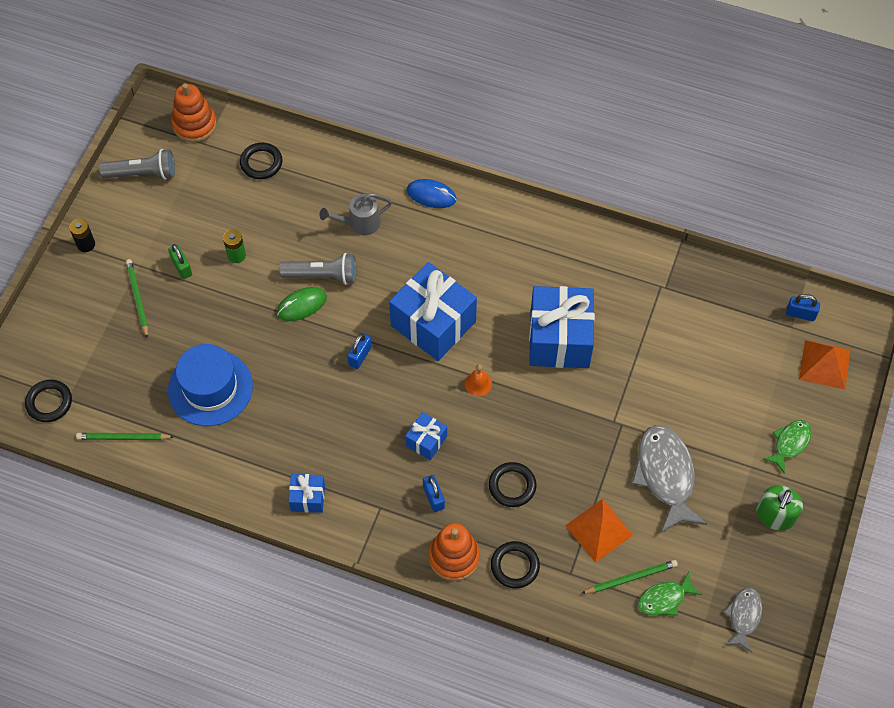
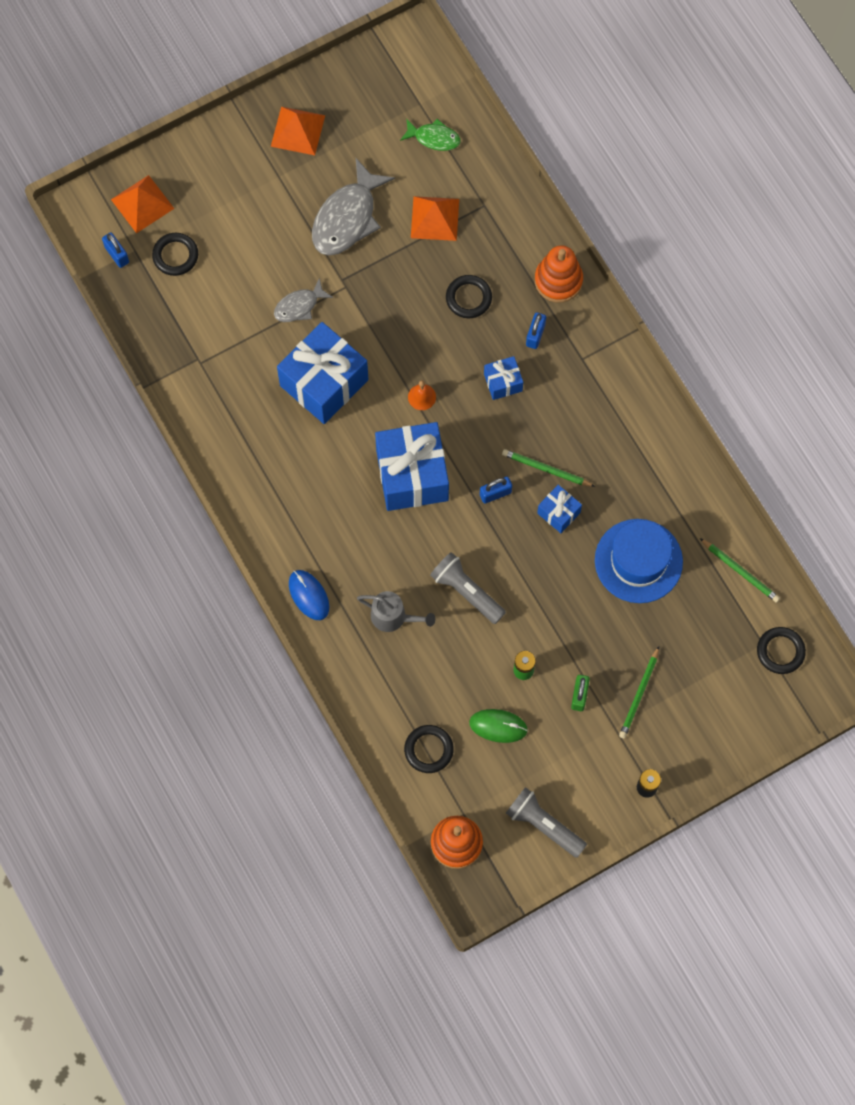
camera: 140 degrees left, 10 degrees up
green mouse [277,287,327,321] -> green mouse moved to [469,709,528,743]
blue gift [288,474,325,513] -> blue gift moved to [537,485,582,533]
black ring [491,541,540,588] -> black ring moved to [152,233,198,276]
green pencil [581,560,678,594] -> green pencil moved to [502,449,595,487]
grey fish [723,588,762,653] -> grey fish moved to [274,278,333,322]
green soap dispenser [756,485,803,530] -> orange pyramid [271,107,325,155]
green fish [763,420,812,474] -> none

